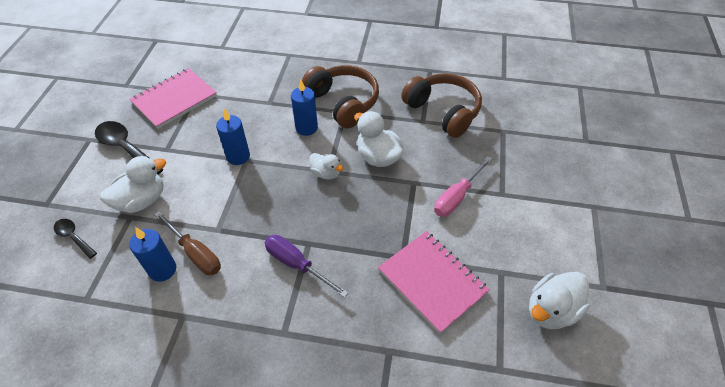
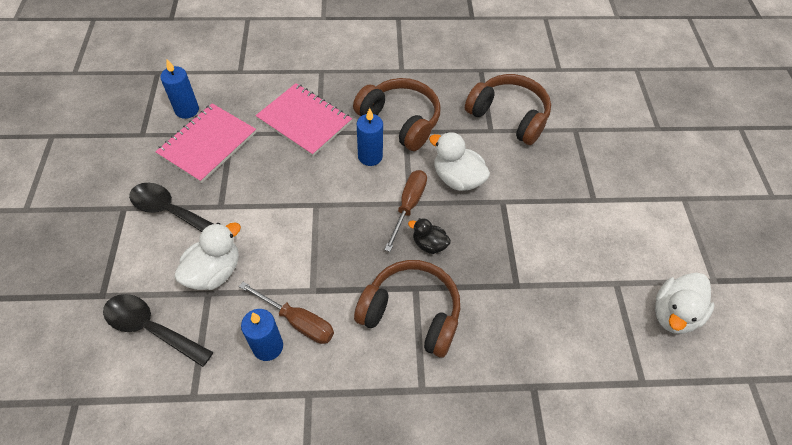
camera: 15 degrees left, 5 degrees up
black spoon [54,219,97,259] -> black spoon [103,294,213,367], size x1.75
blue candle [216,109,250,165] -> blue candle moved to [160,59,199,119]
purple screwdriver [265,235,348,298] -> brown headphones [354,260,460,358]
white duck [309,153,343,179] -> brown screwdriver [384,170,427,252]
pink notebook [378,231,490,334] -> pink notebook moved to [256,83,352,156]
pink screwdriver [434,156,492,217] -> none
none -> black duck [408,218,451,254]

